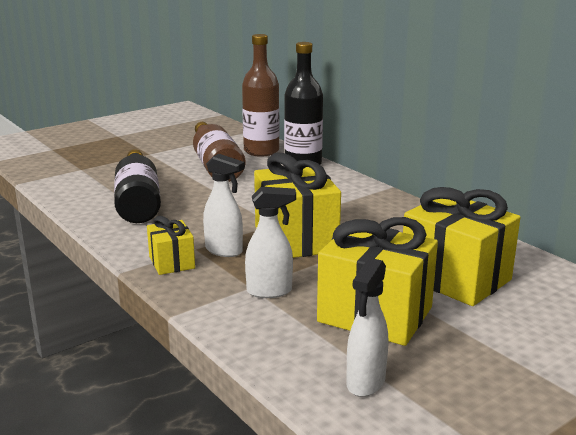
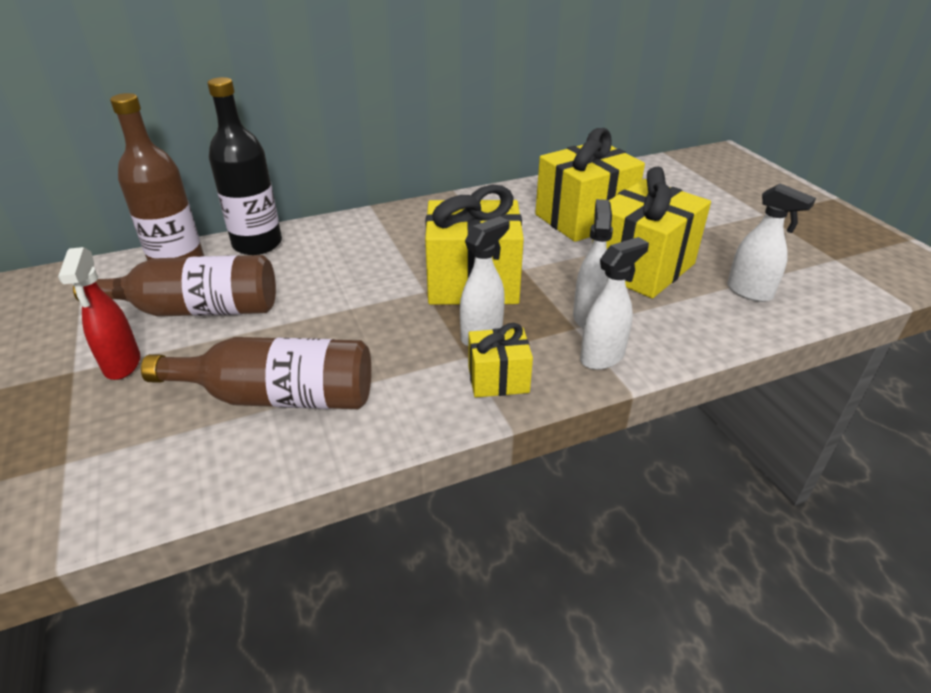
camera: 75 degrees left, 15 degrees up
black bottle [114,149,161,223] -> brown bottle [141,337,371,409]
none -> red spray bottle [58,247,140,380]
none -> white spray bottle [580,237,649,370]

